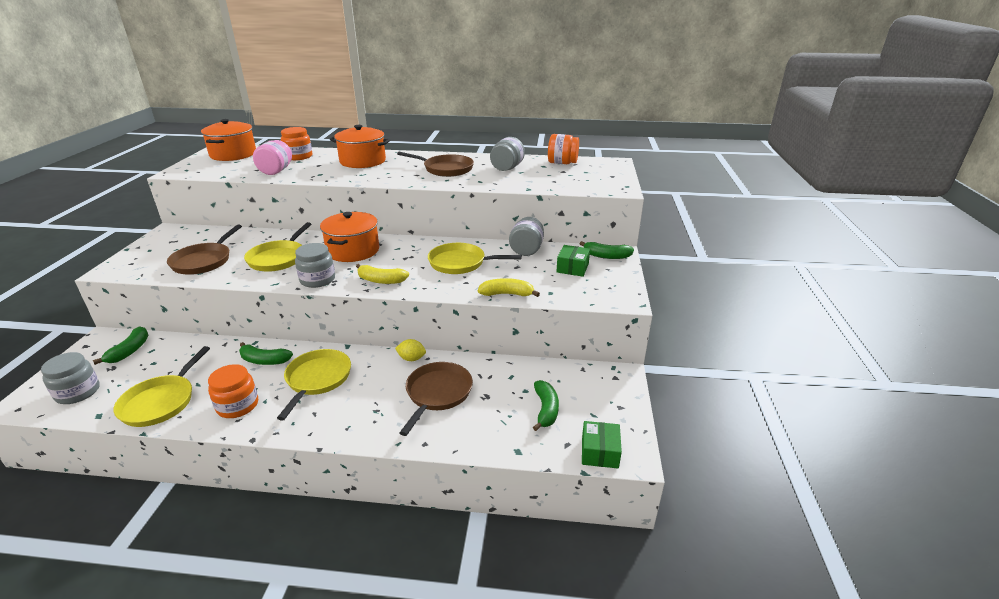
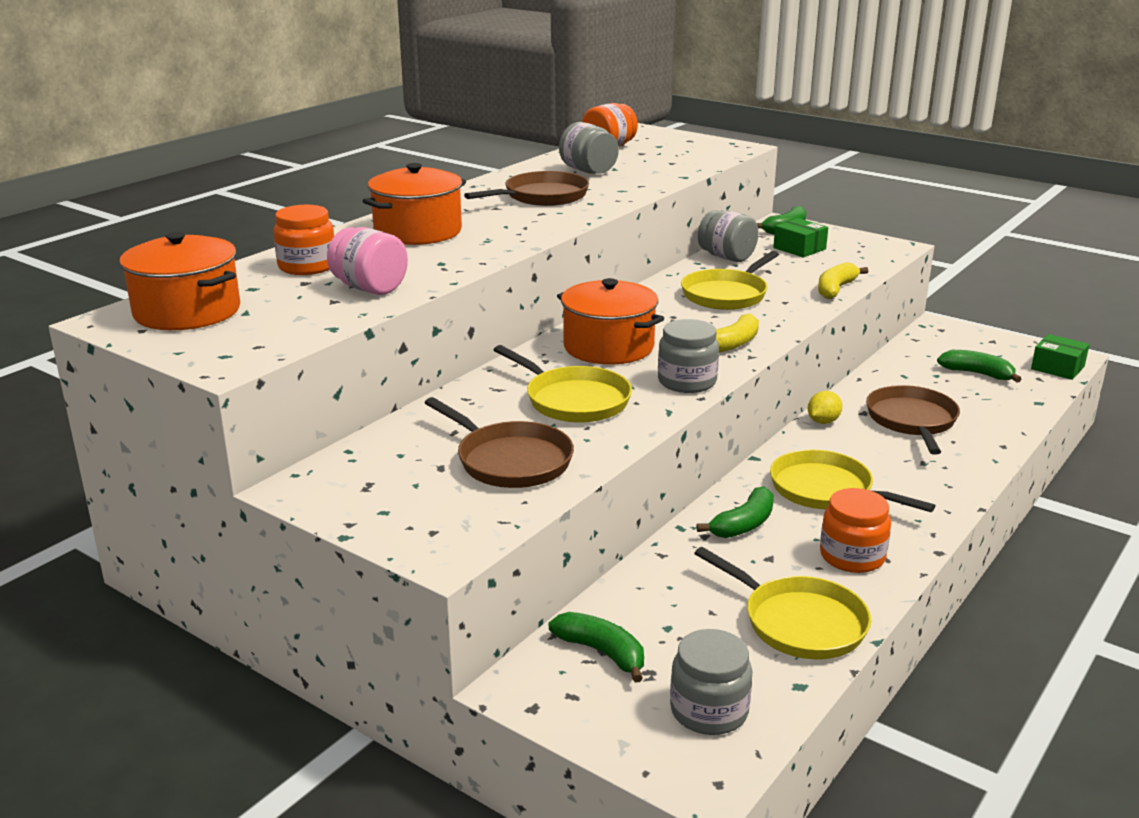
camera: 60 degrees left, 5 degrees down
brown pan [399,362,473,436] -> brown pan turned 45 degrees clockwise [866,385,960,455]

